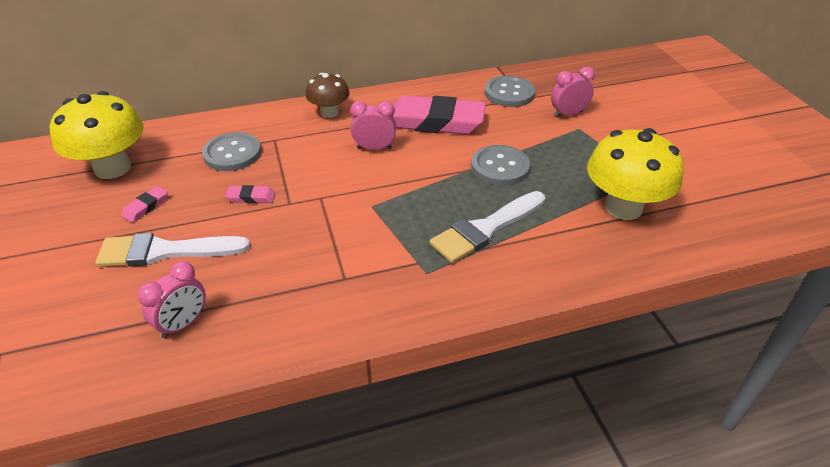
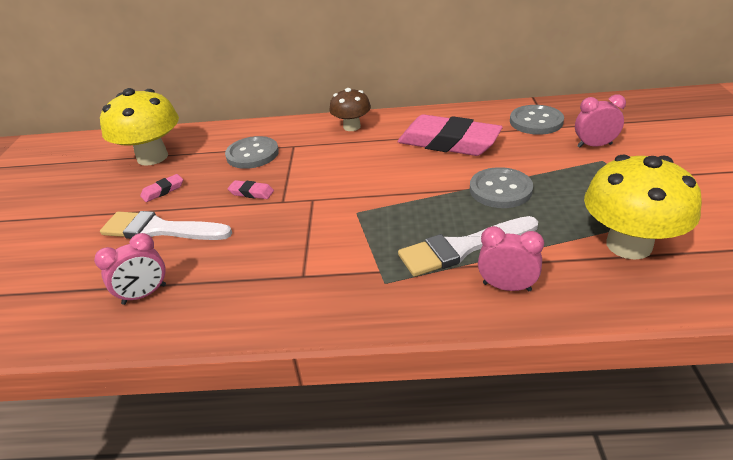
camera: 20 degrees right, 5 degrees down
pink clock [350,101,396,150] -> pink clock moved to [478,226,544,291]

